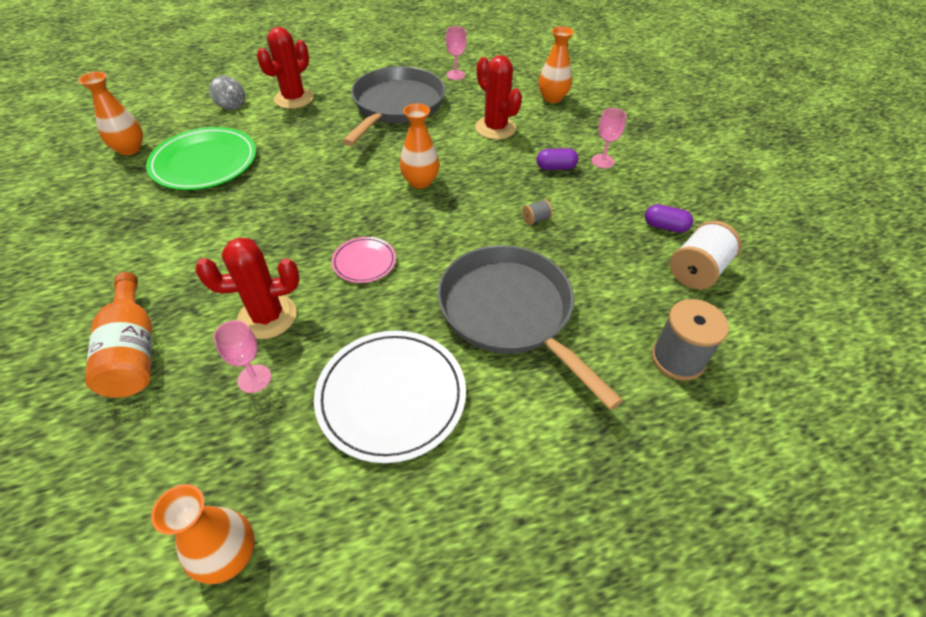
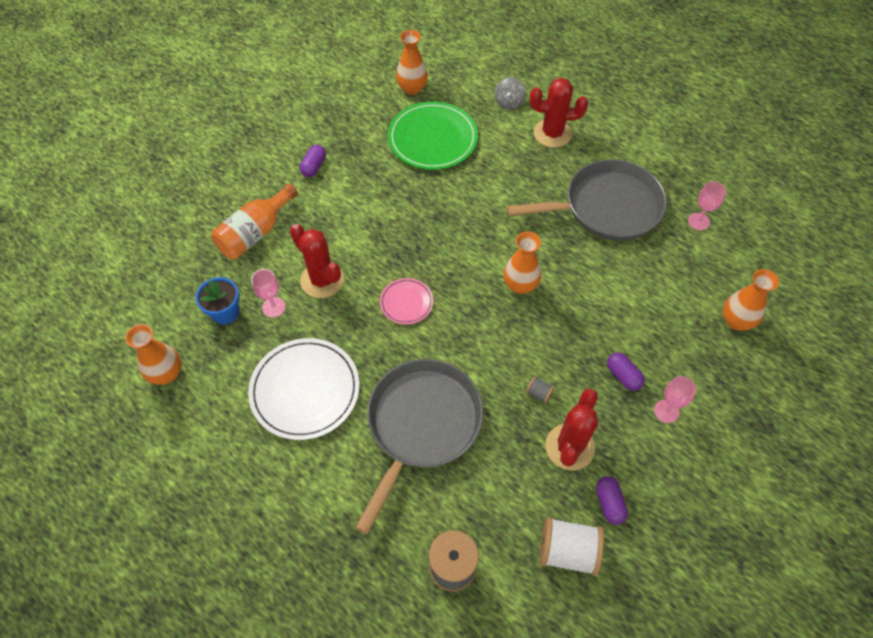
camera: 60 degrees right, 10 degrees up
red cactus [475,55,522,140] -> red cactus moved to [545,388,598,471]
none -> blue flower pot [195,277,239,325]
none -> purple capsule [300,145,326,177]

